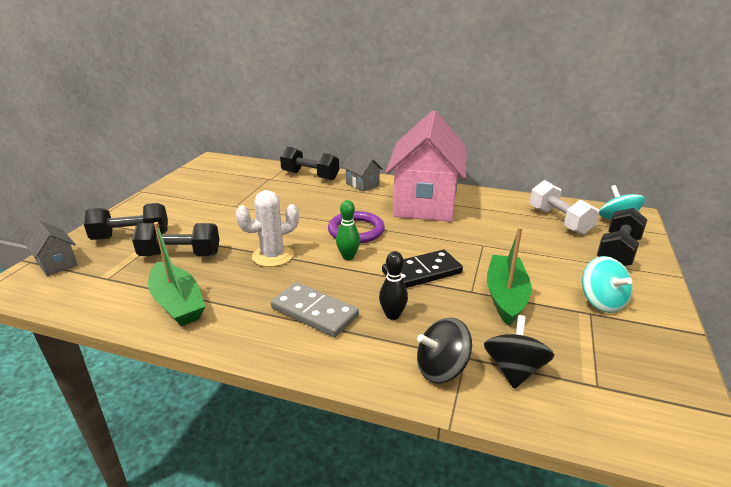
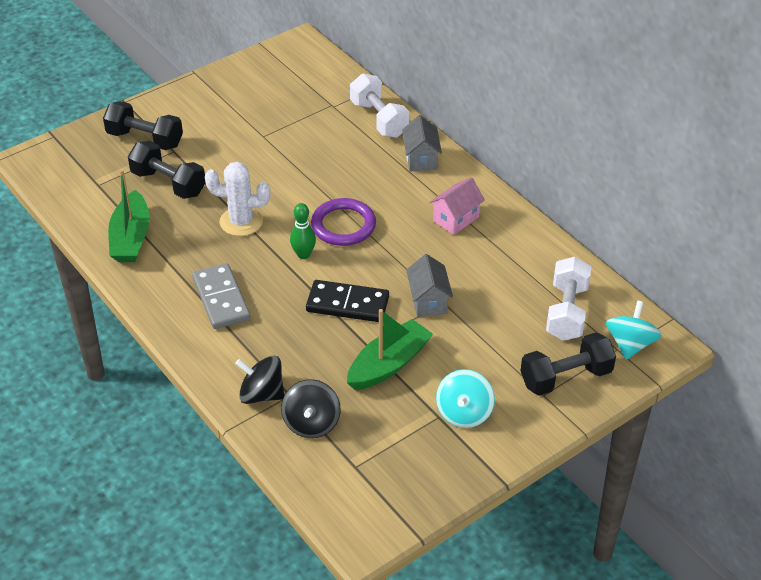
camera: 35 degrees right, 15 degrees up
grey house [23,220,78,276] -> grey house moved to [406,254,453,317]
black dumbbell [280,147,339,181] -> white dumbbell [350,73,409,138]
black bowling pin [379,251,408,320] -> none
pink house [386,110,467,222] -> pink house [429,177,485,235], size x0.41
black spinning top [484,315,554,389] -> black spinning top turned 135 degrees clockwise [281,379,341,438]

